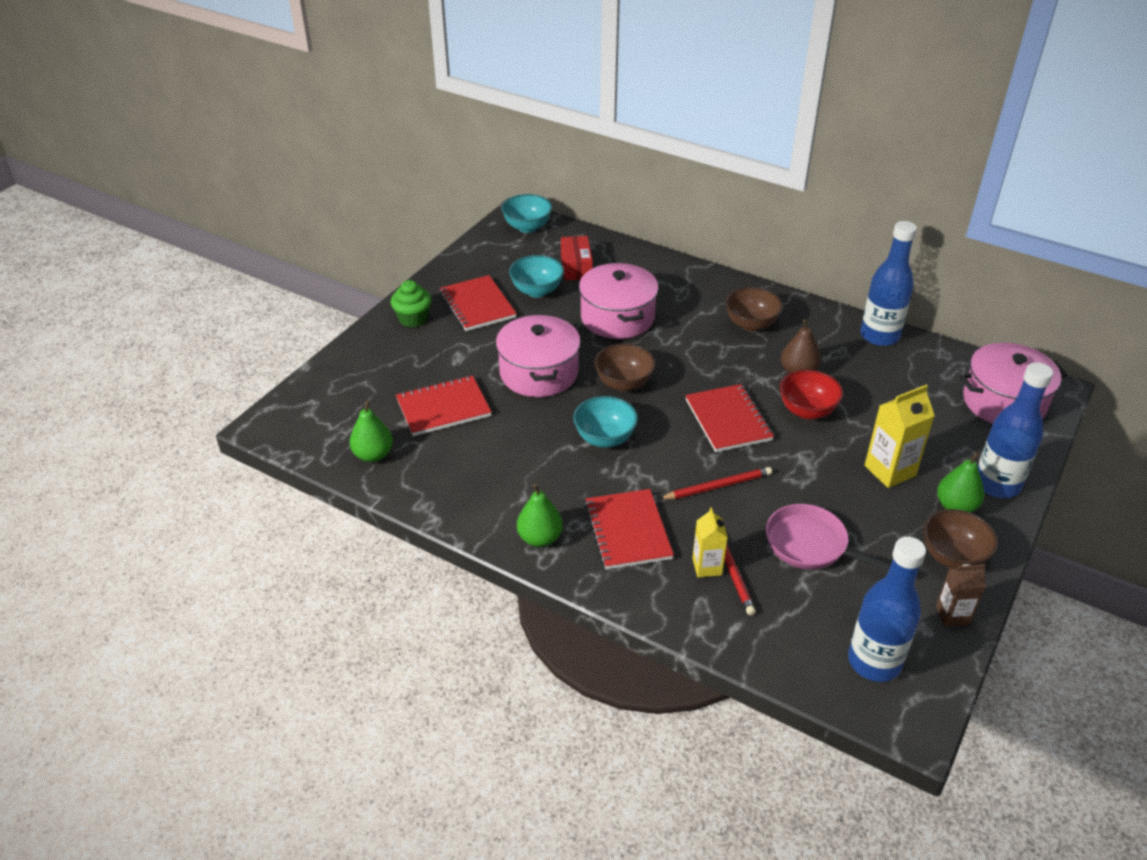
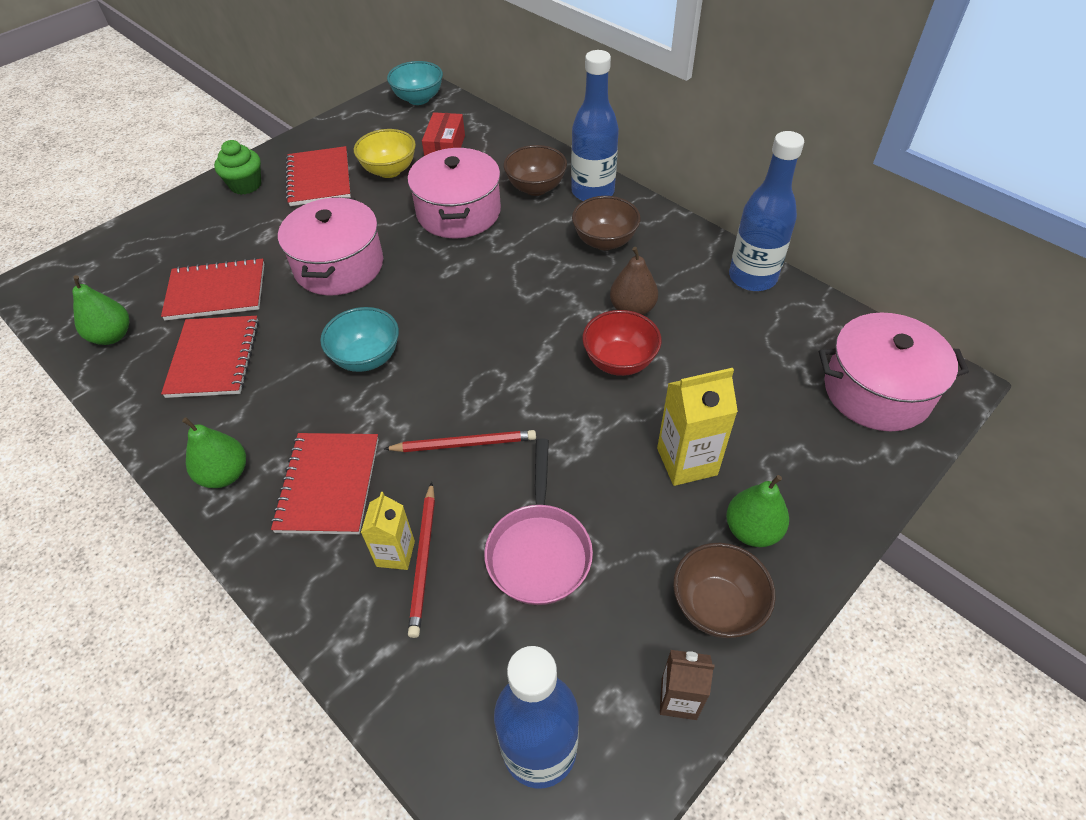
camera: 15 degrees right, 10 degrees up
turquoise bowl [509,255,564,297] -> yellow bowl [354,129,416,178]
brown bowl [594,343,655,392] -> brown bowl moved to [504,145,567,196]
red notebook [685,384,774,452] -> red notebook moved to [161,316,259,398]
pink pan [766,504,891,571] -> pink pan turned 135 degrees counterclockwise [484,439,593,605]
blue bottle [978,362,1053,498] -> blue bottle moved to [571,50,619,201]

